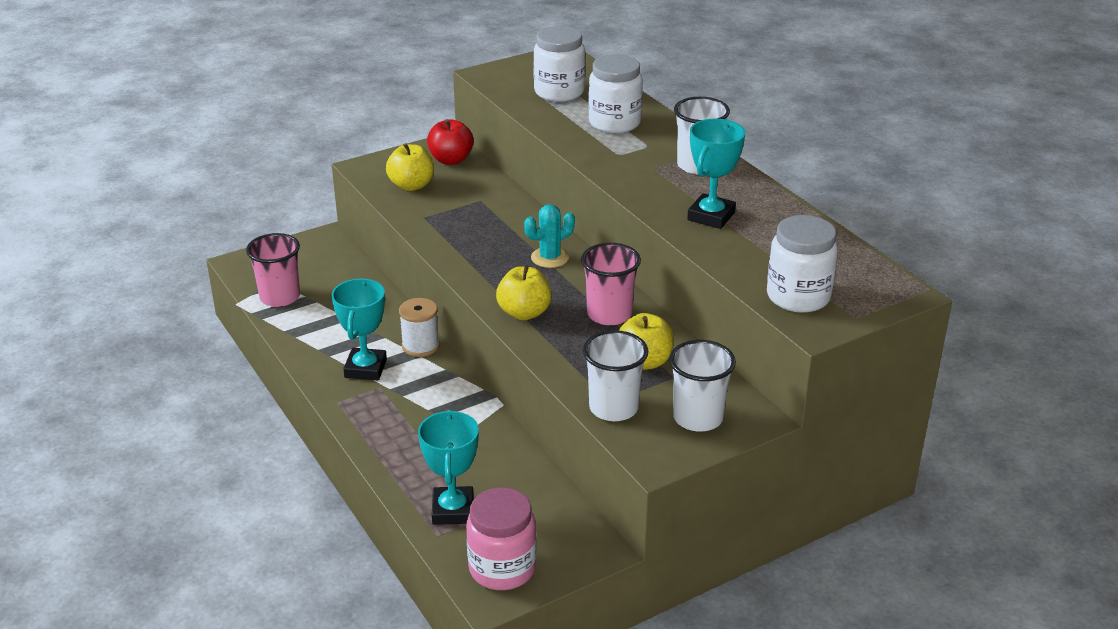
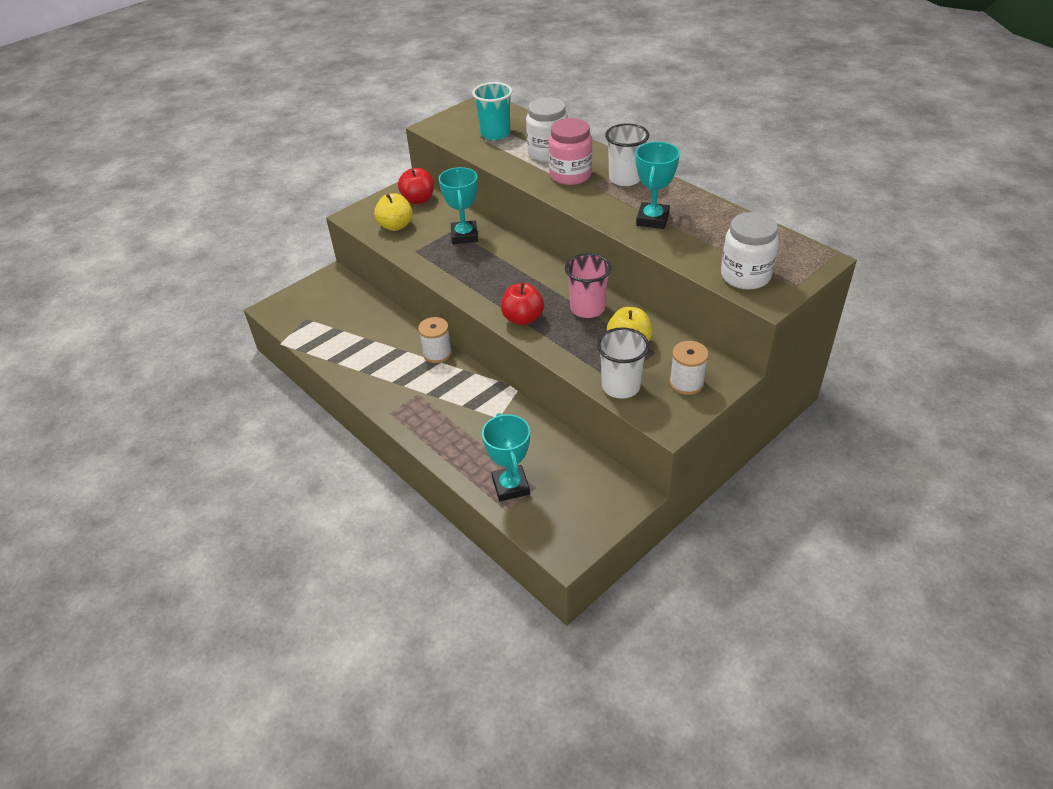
camera: 10 degrees left, 10 degrees up
pink cup [246,233,300,307] -> none
turquoise trophy [331,279,387,380] -> turquoise trophy moved to [439,167,478,244]
pink jar [466,487,537,590] -> pink jar moved to [548,118,592,185]
yellow apple [496,265,552,320] -> red apple [501,283,544,325]
turquoise cactus [524,204,575,268] -> none
white jar [533,26,585,102] -> turquoise cup [472,82,512,140]
white cup [669,340,736,432] -> white spool [669,341,709,395]

